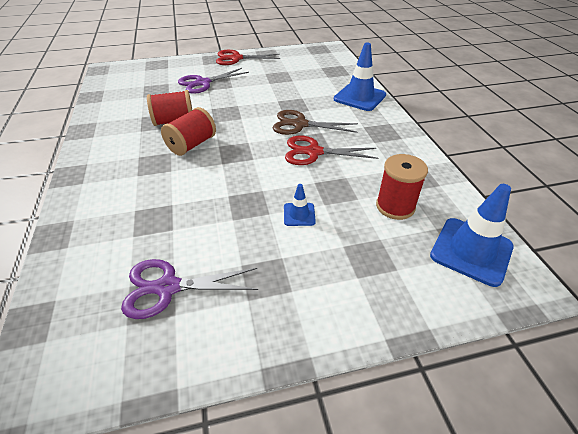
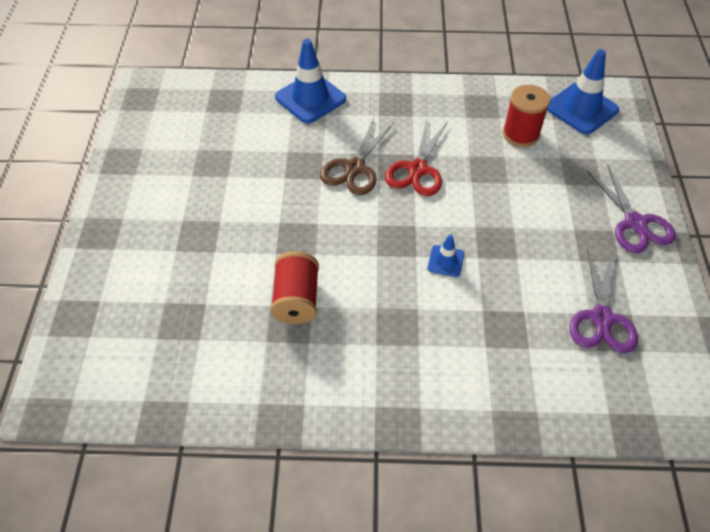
camera: 75 degrees left, 10 degrees up
red spool [161,107,216,156] -> none
purple scissors [178,68,249,94] -> purple scissors moved to [587,164,676,253]
red scissors [216,50,280,65] -> none
blue traffic cone [284,184,316,226] -> blue traffic cone moved to [427,234,464,277]

